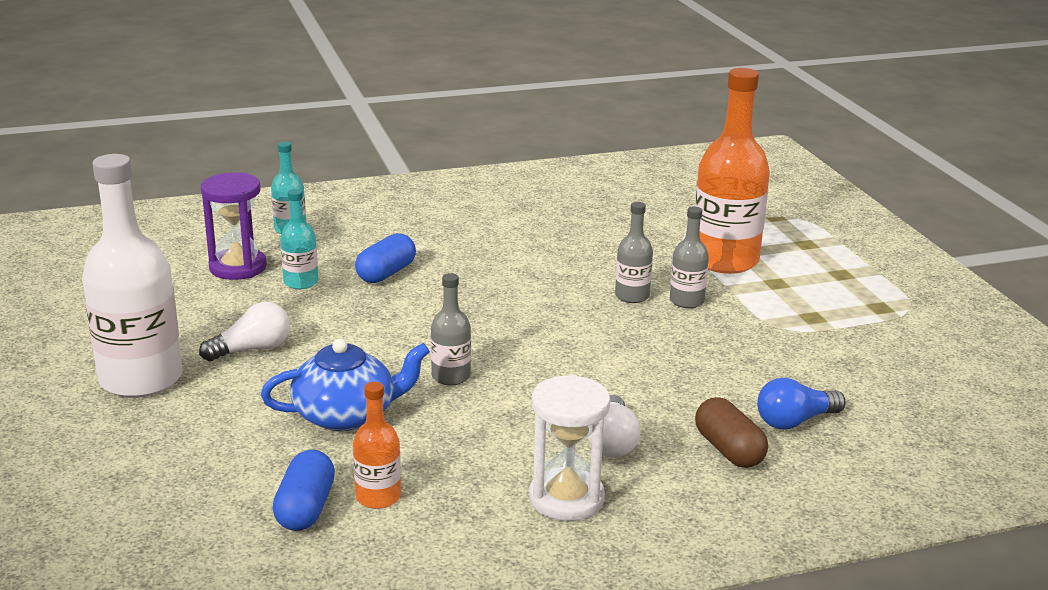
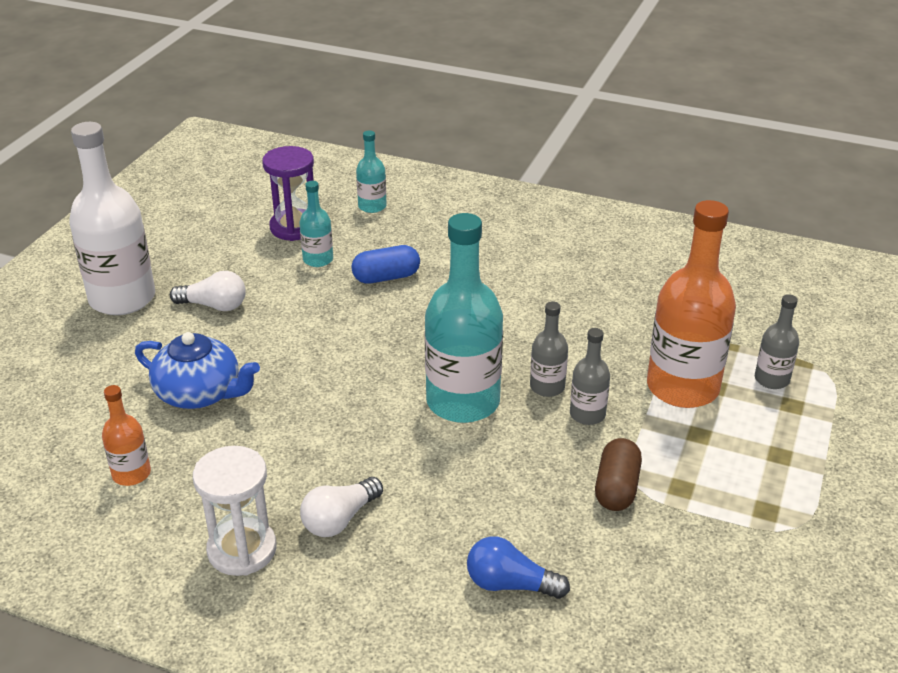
camera: 40 degrees right, 10 degrees up
blue capsule [273,450,335,531] -> none
grey bottle [431,273,471,385] -> grey bottle moved to [755,294,799,389]
brown capsule [695,397,768,468] -> brown capsule moved to [595,438,642,511]
none -> turquoise bottle [425,213,503,423]

